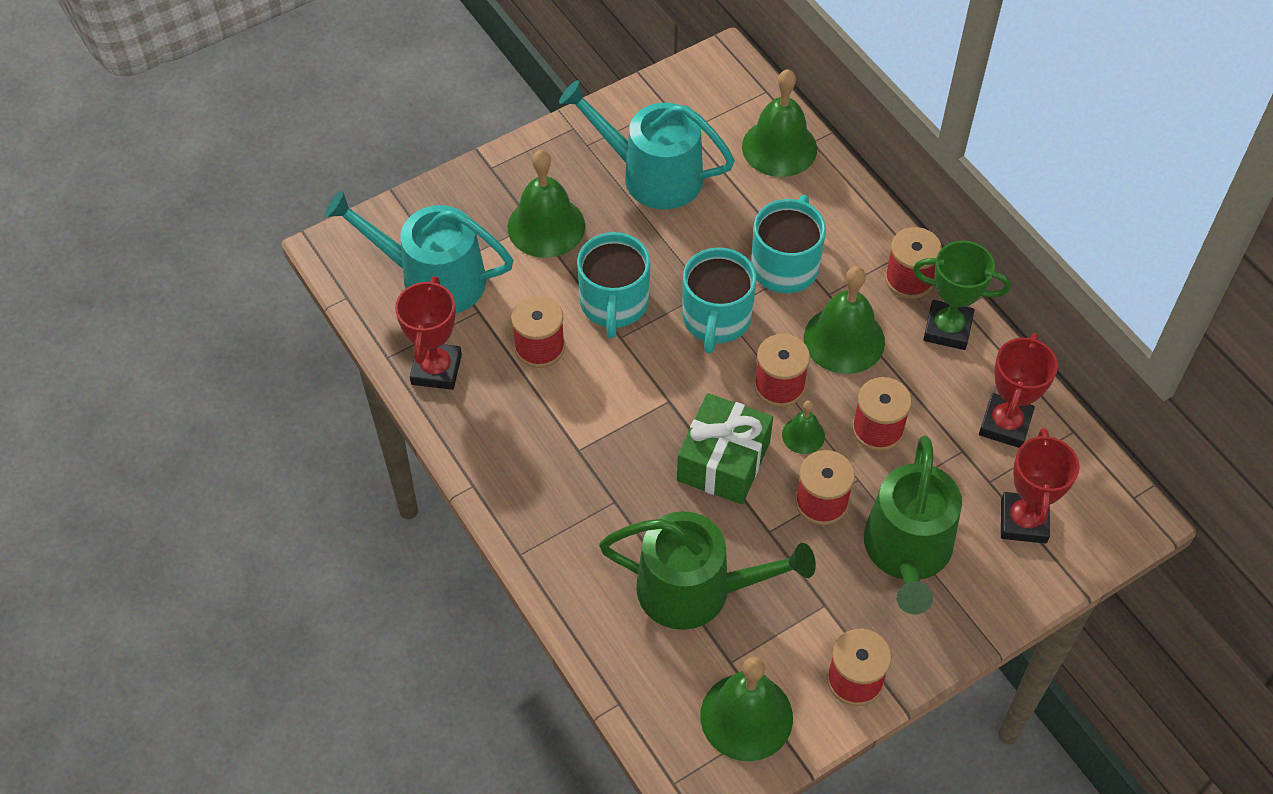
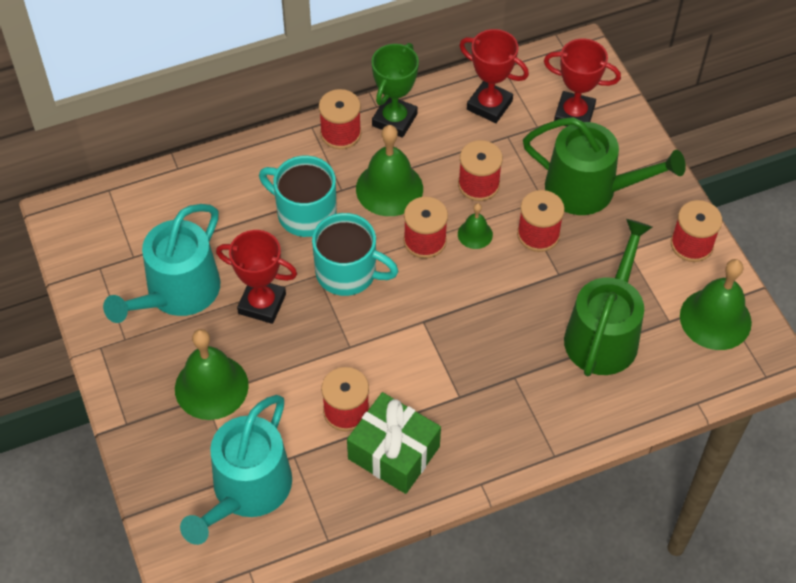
camera: 80 degrees left, 0 degrees up
red trophy [395,276,462,390] -> red trophy moved to [216,230,297,324]
turquoise mug [577,232,650,338] -> none
green gift [677,393,773,504] -> green gift moved to [347,392,441,494]
green bell [742,69,817,177] -> none

